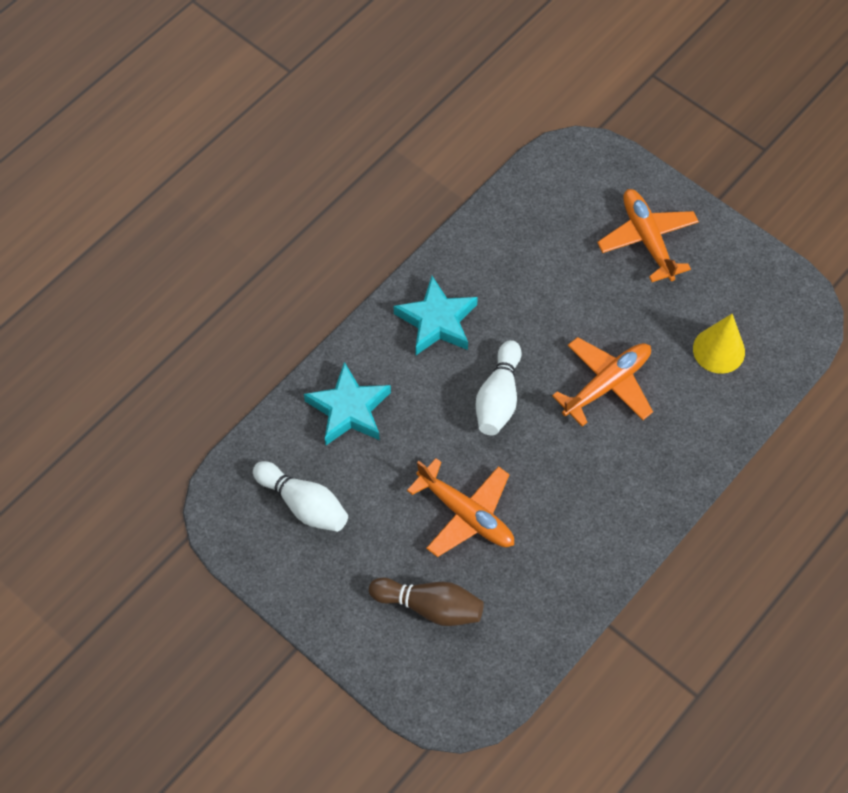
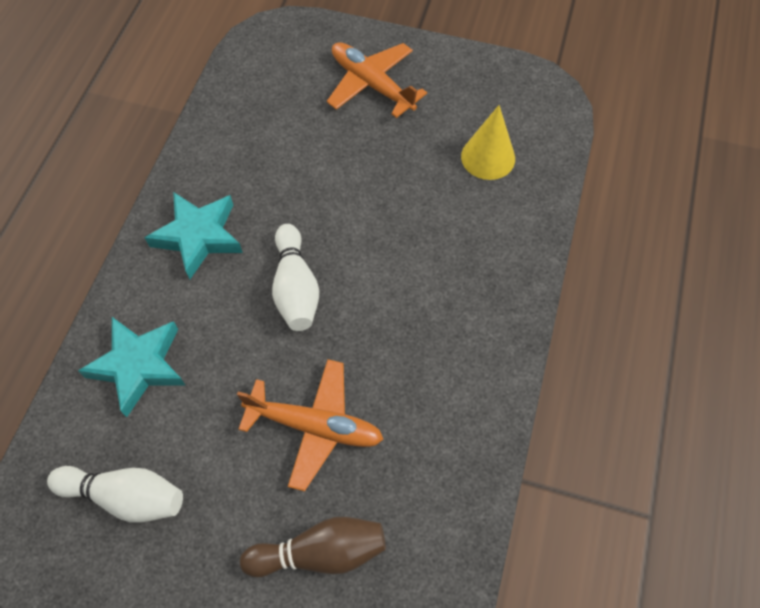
camera: 25 degrees left, 0 degrees up
orange plane [552,337,653,427] -> none

